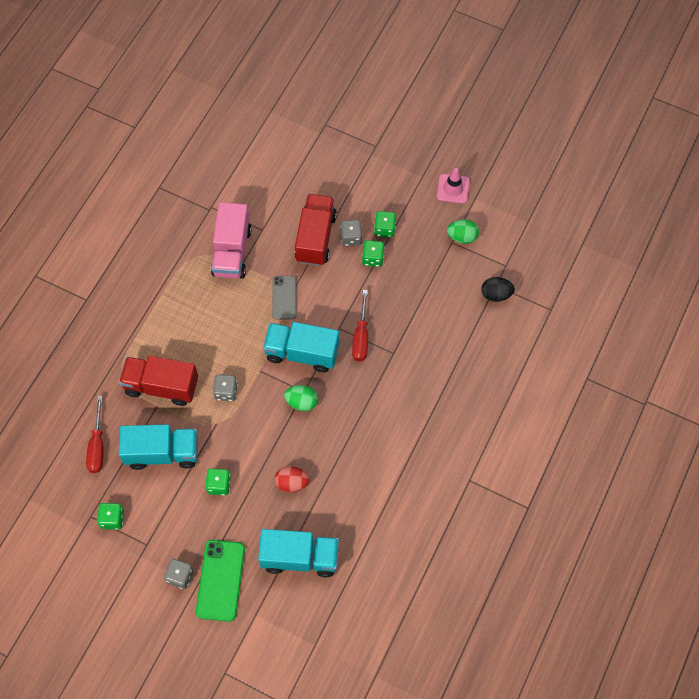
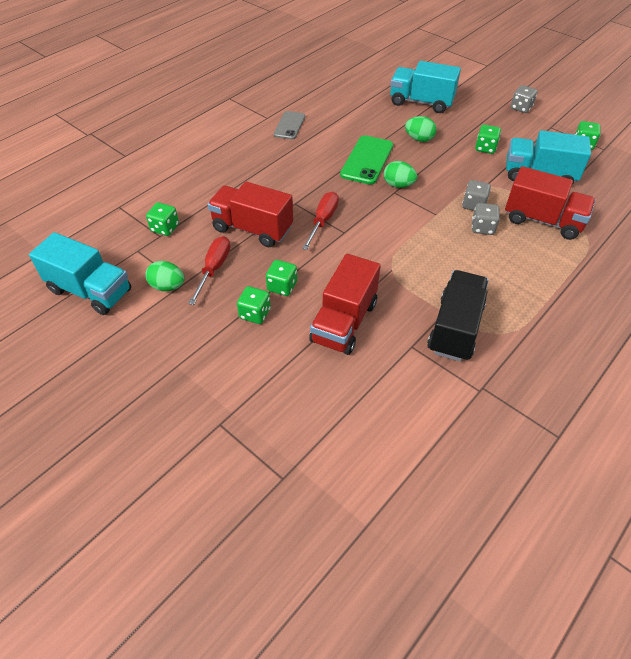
camera: 165 degrees left, 15 degrees down
red screwdriver [86,396,104,473] -> red screwdriver moved to [188,236,230,305]
green phone [196,540,245,622] -> green phone moved to [340,135,393,185]
pink truck [211,202,252,279] -> black truck [427,270,489,362]
turquoise truck [263,322,339,372] -> turquoise truck moved to [29,232,131,315]
grey phone [272,276,297,320] -> grey phone moved to [274,111,305,140]
red egg [275,466,310,492] -> green egg [405,116,437,142]
grey dice [340,220,362,246] -> grey dice moved to [472,203,500,235]
pink traffic cone [437,168,470,204] -> none
black egg [481,277,515,302] -> green dice [146,202,179,236]
none -> red truck [208,182,293,247]

